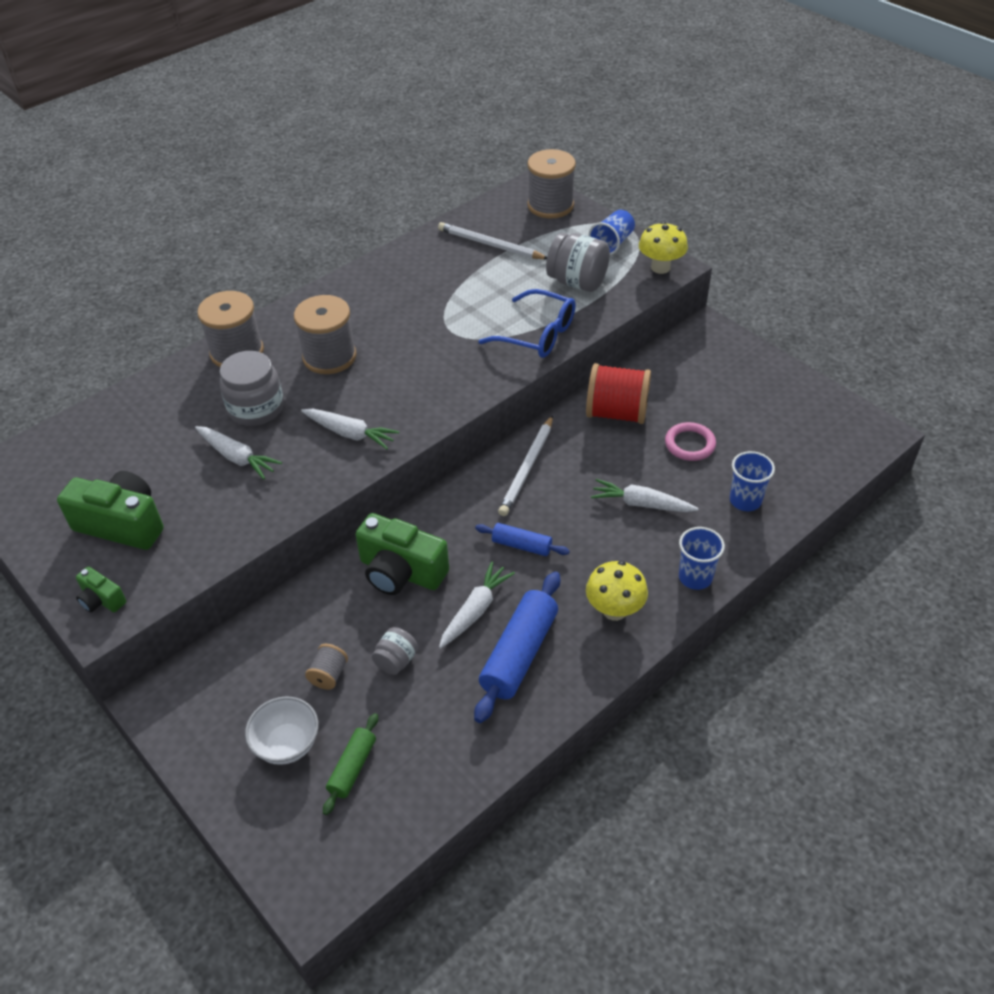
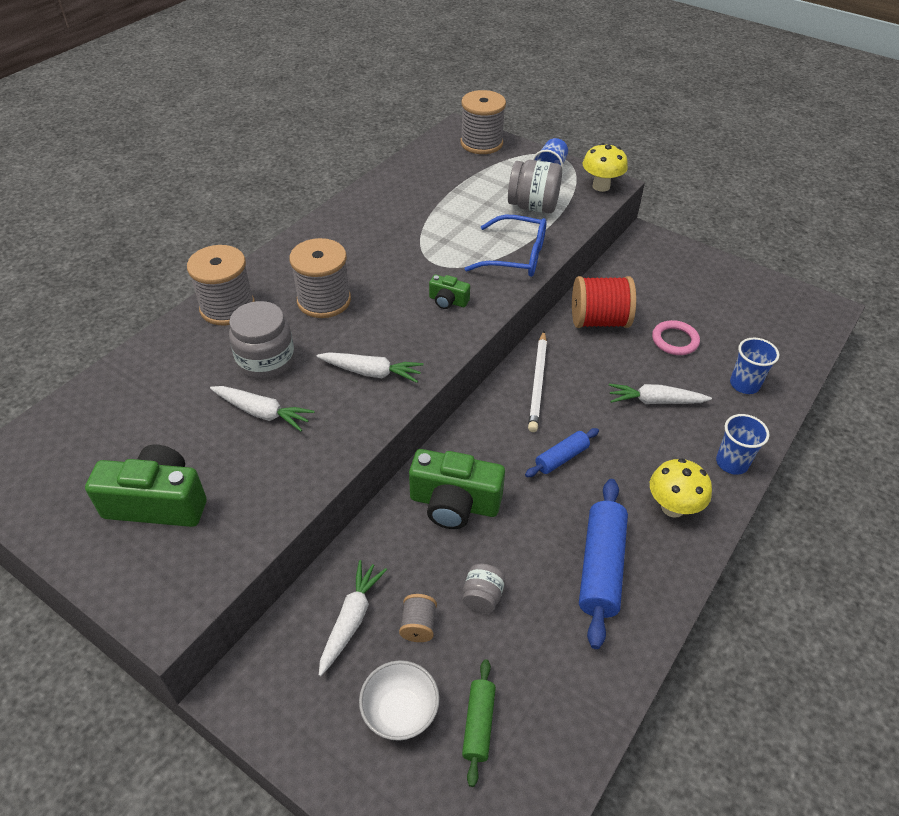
camera: 15 degrees left, 0 degrees up
green camera [76,566,126,613] -> green camera moved to [429,275,470,309]
white pencil [438,222,547,259] -> none
white carrot [439,562,515,648] -> white carrot moved to [319,560,387,676]
blue rolling pin [475,523,570,556] -> blue rolling pin turned 45 degrees counterclockwise [525,428,599,477]

